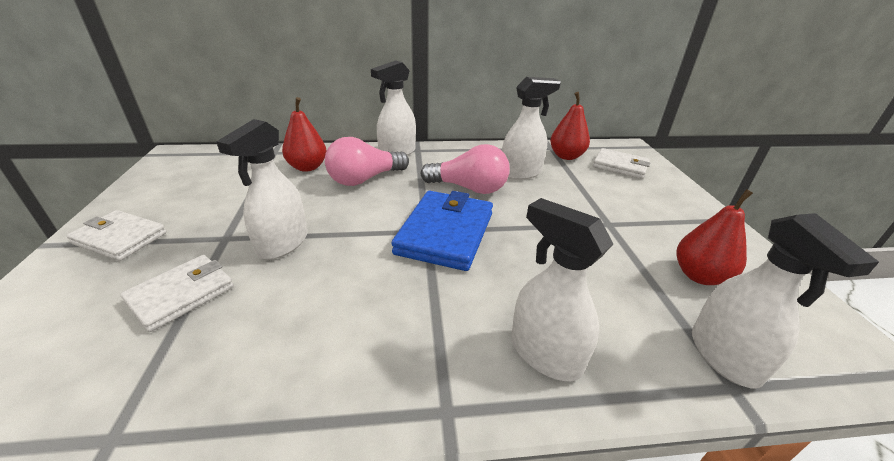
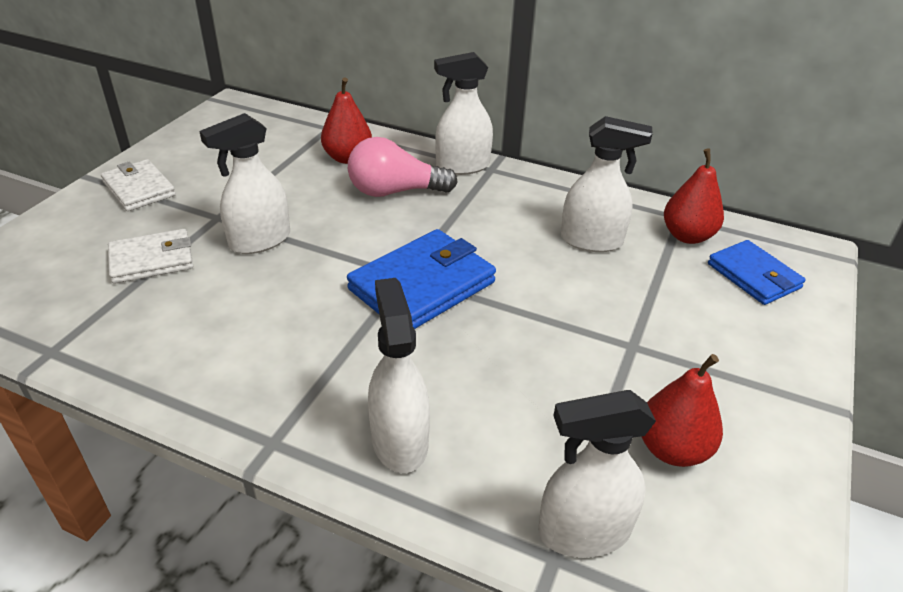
camera: 30 degrees right, 5 degrees up
pink light bulb [421,144,510,194] -> none
white wallet [593,148,650,179] -> blue wallet [708,240,806,305]
white spray bottle [692,213,879,389] -> white spray bottle turned 60 degrees clockwise [538,390,656,558]

